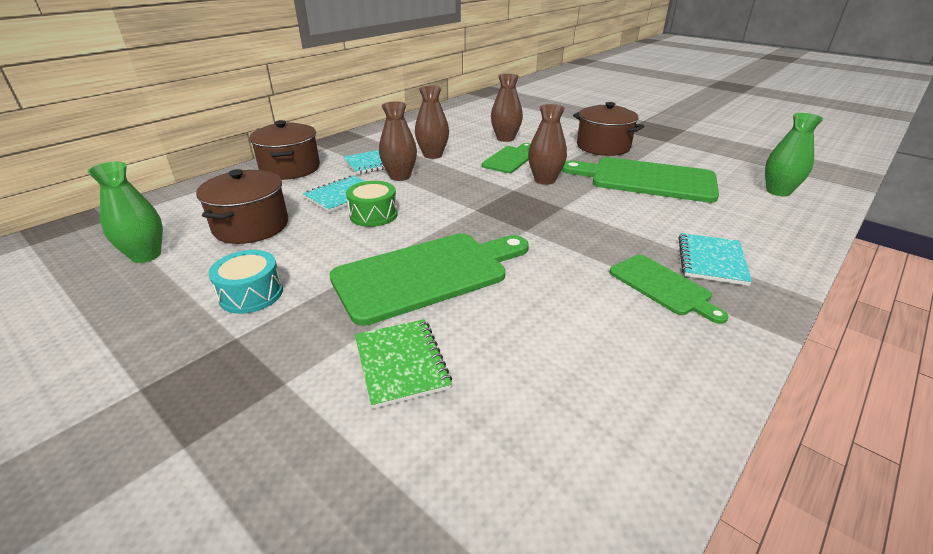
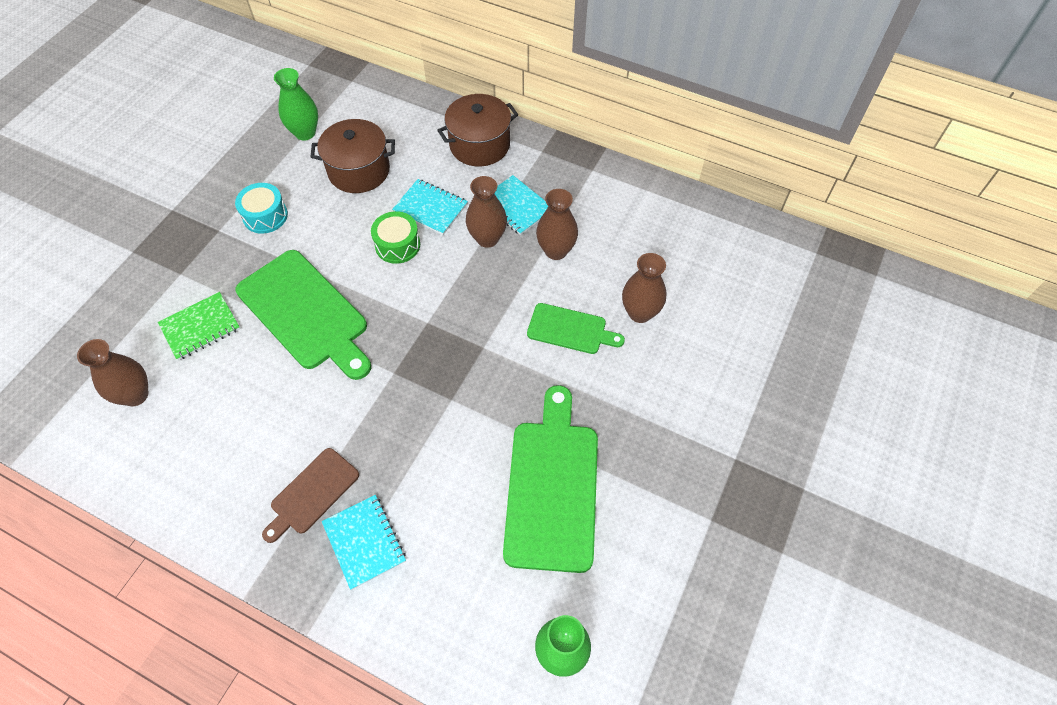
camera: 75 degrees right, 25 degrees up
brown vase [528,104,567,185] -> brown vase moved to [77,339,149,406]
brown pot [573,102,644,156] -> none
green cutting board [609,255,728,324] -> brown cutting board [262,448,359,543]
turquoise notebook [678,233,752,286] -> turquoise notebook turned 60 degrees clockwise [322,495,406,590]

